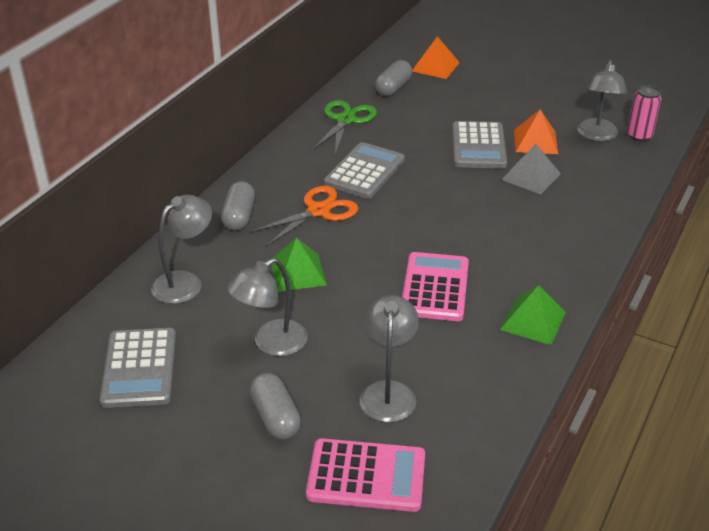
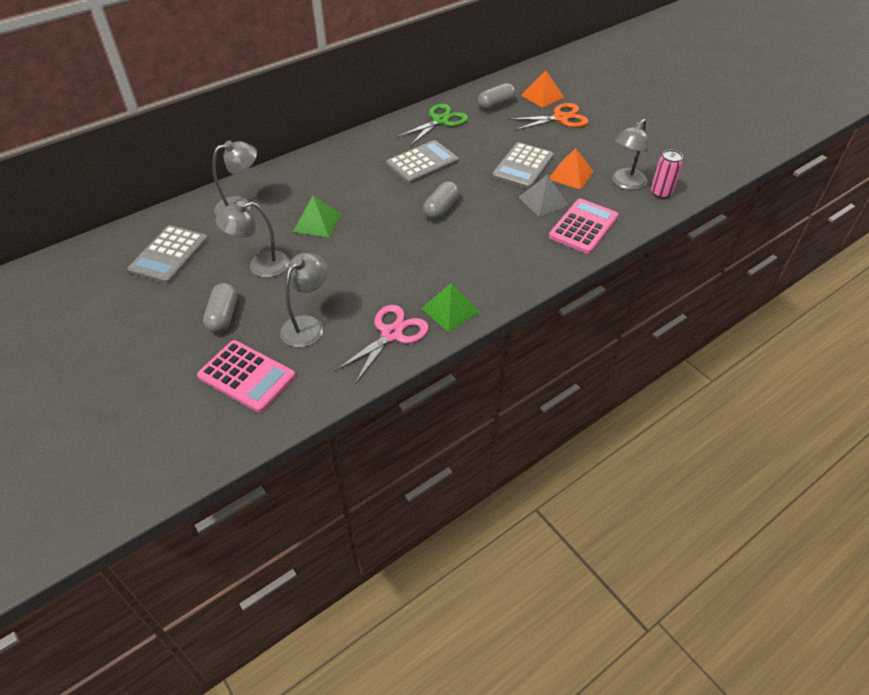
camera: 25 degrees right, 10 degrees up
grey capsule [221,181,255,231] -> grey capsule moved to [423,181,459,220]
orange scissors [250,186,358,247] -> orange scissors moved to [509,103,588,130]
pink calculator [402,252,469,321] -> pink calculator moved to [549,199,619,254]
none -> pink scissors [334,305,429,385]

